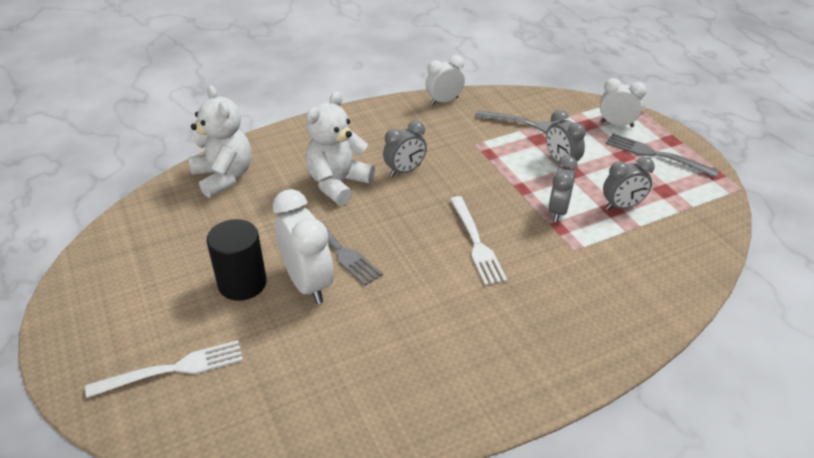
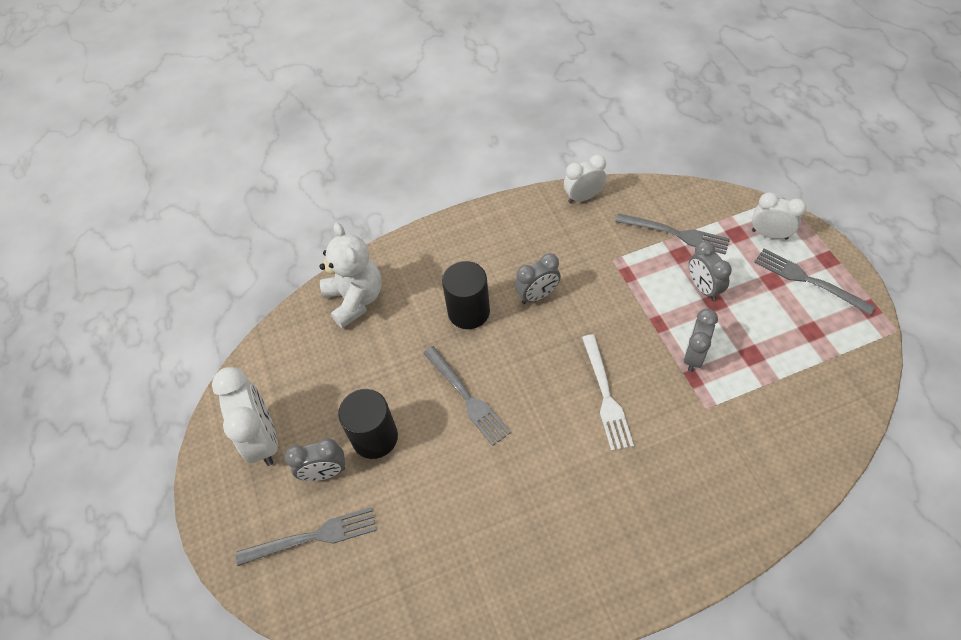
camera: 10 degrees right, 15 degrees up
white fork [85,340,243,398] -> grey fork [236,507,377,566]
white clock [273,189,334,304] -> white clock moved to [212,367,278,466]
white teddy bear [306,91,375,206] -> black cylinder [442,261,490,329]
grey clock [603,157,655,210] -> grey clock moved to [285,438,345,481]

